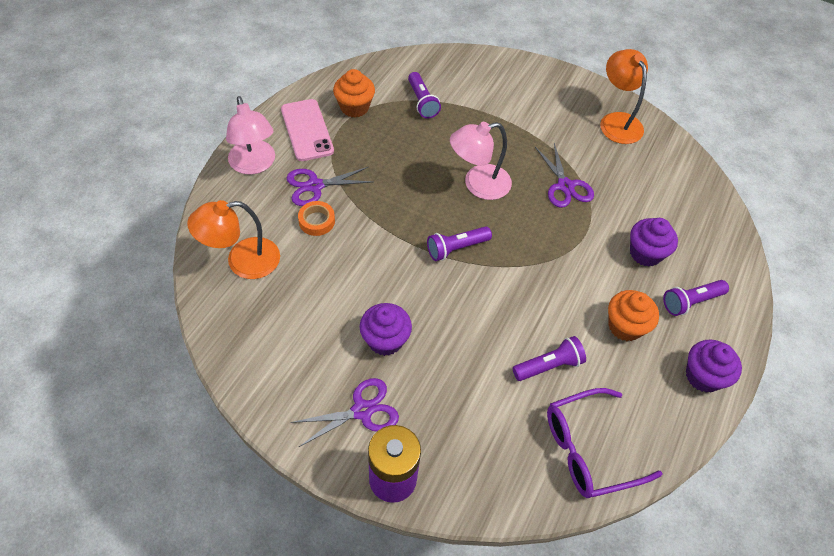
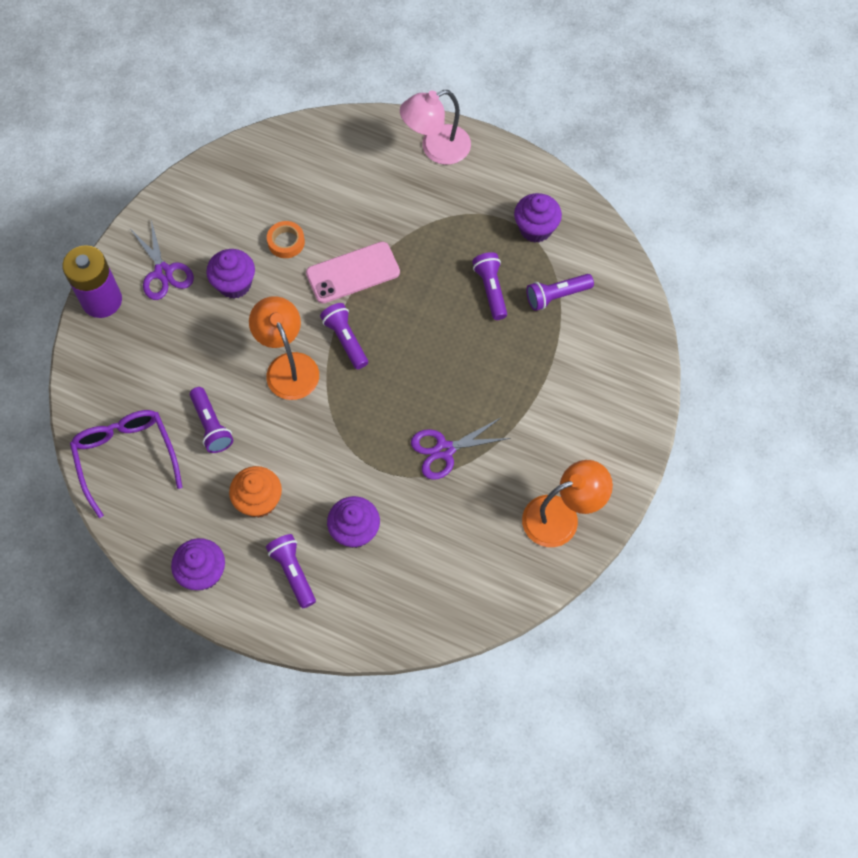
camera: 90 degrees right, 10 degrees up
orange lamp [187,200,280,279] -> orange lamp moved to [249,296,319,400]
pink phone [281,99,334,161] -> pink phone moved to [306,242,400,303]
purple scissors [286,167,373,206] -> none
orange tape [298,201,335,236] -> orange tape moved to [267,221,305,258]
orange cupcake [333,69,375,118] -> purple cupcake [514,193,562,243]
pink lamp [450,122,512,200] -> none
none -> purple flashlight [472,252,507,320]

